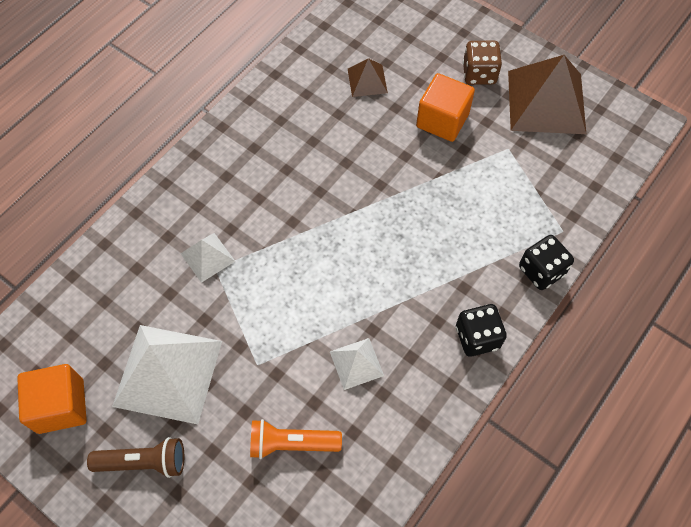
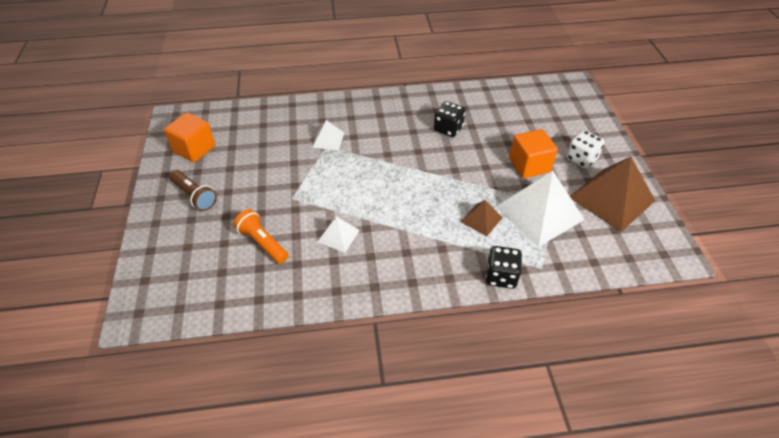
camera: 45 degrees right, 15 degrees down
white pyramid [112,325,222,424] -> white pyramid moved to [495,171,585,247]
brown pyramid [348,58,388,97] -> brown pyramid moved to [461,200,503,236]
black dice [456,304,507,357] -> black dice moved to [434,101,466,137]
brown dice [463,41,502,85] -> white dice [566,130,605,169]

